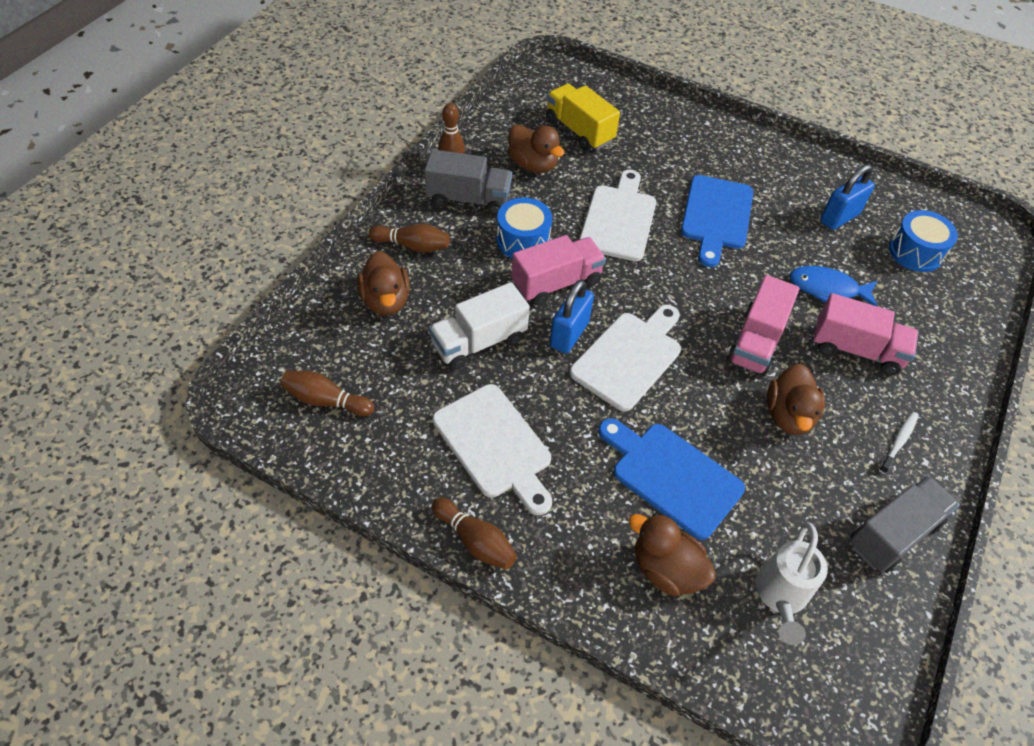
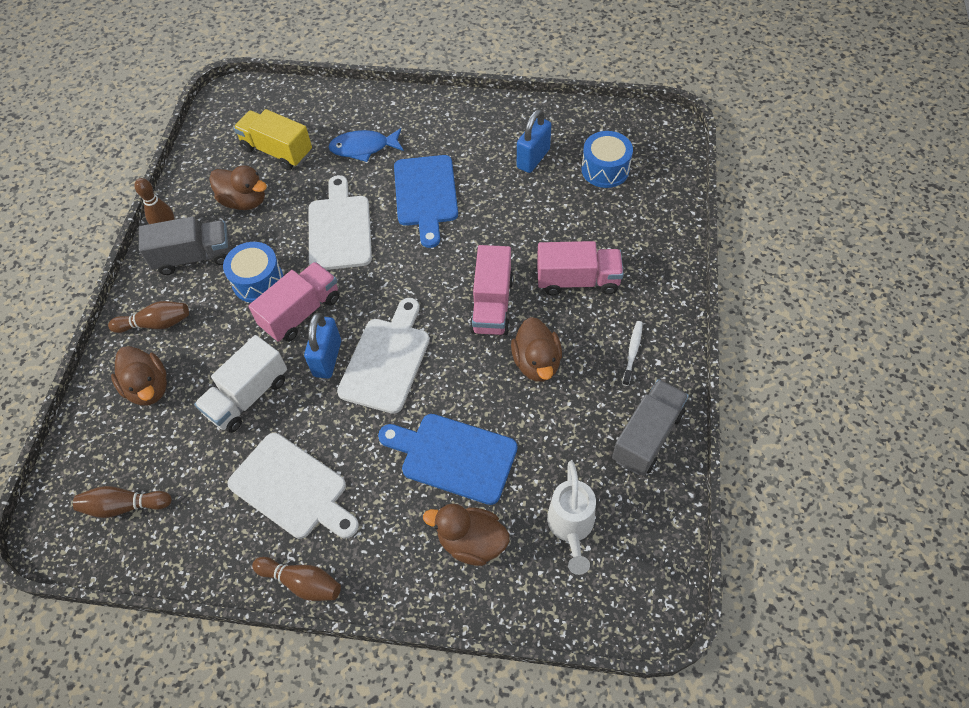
camera: 15 degrees left, 5 degrees up
blue fish [789,266,878,307] -> blue fish moved to [329,128,404,162]

